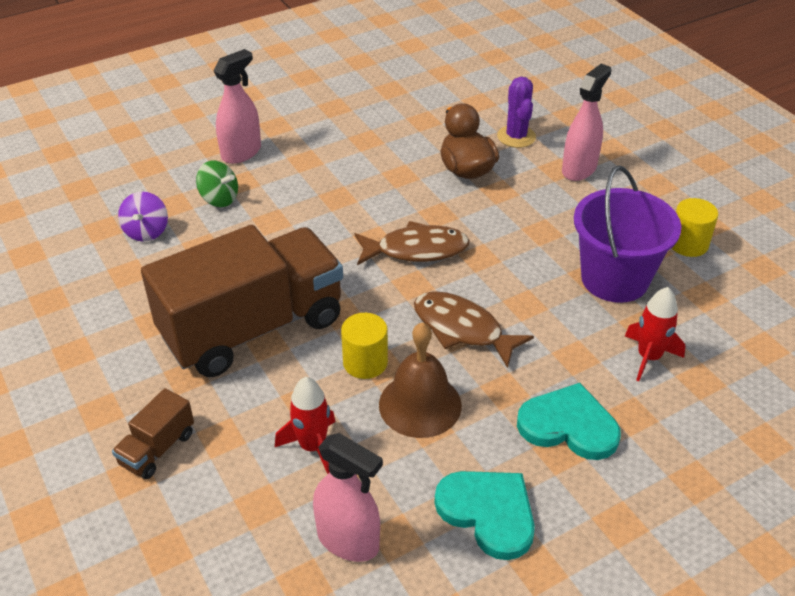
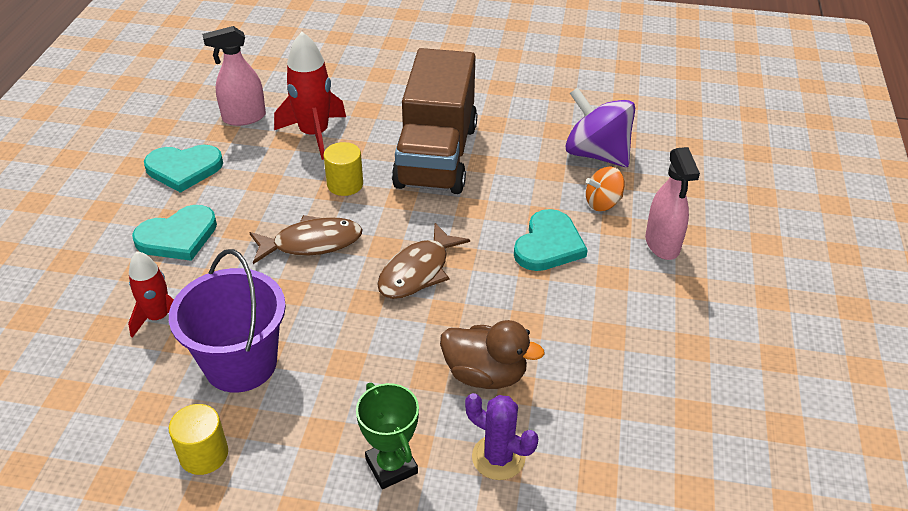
camera: 130 degrees right, 0 degrees up
brown truck [112,388,194,479] -> none
purple spinning top [118,192,168,242] -> purple spinning top [565,87,635,167], size x1.83
green spinning top [196,161,238,207] -> orange spinning top [586,166,625,211]
red rocket [275,377,335,474] -> red rocket [274,32,346,160], size x1.56
brown bell [379,322,462,438] -> none
pink spray bottle [562,64,611,181] -> green trophy [356,383,419,489]
none -> turquoise heart [514,209,588,271]

